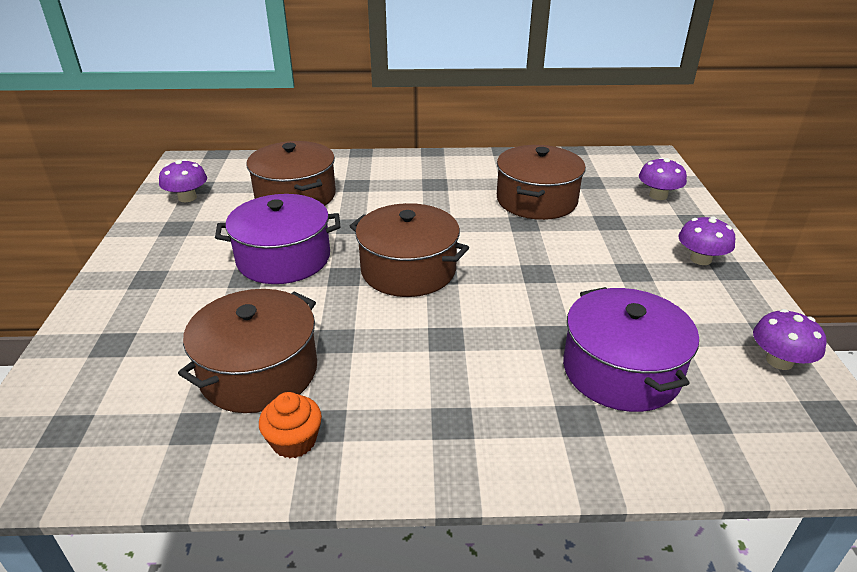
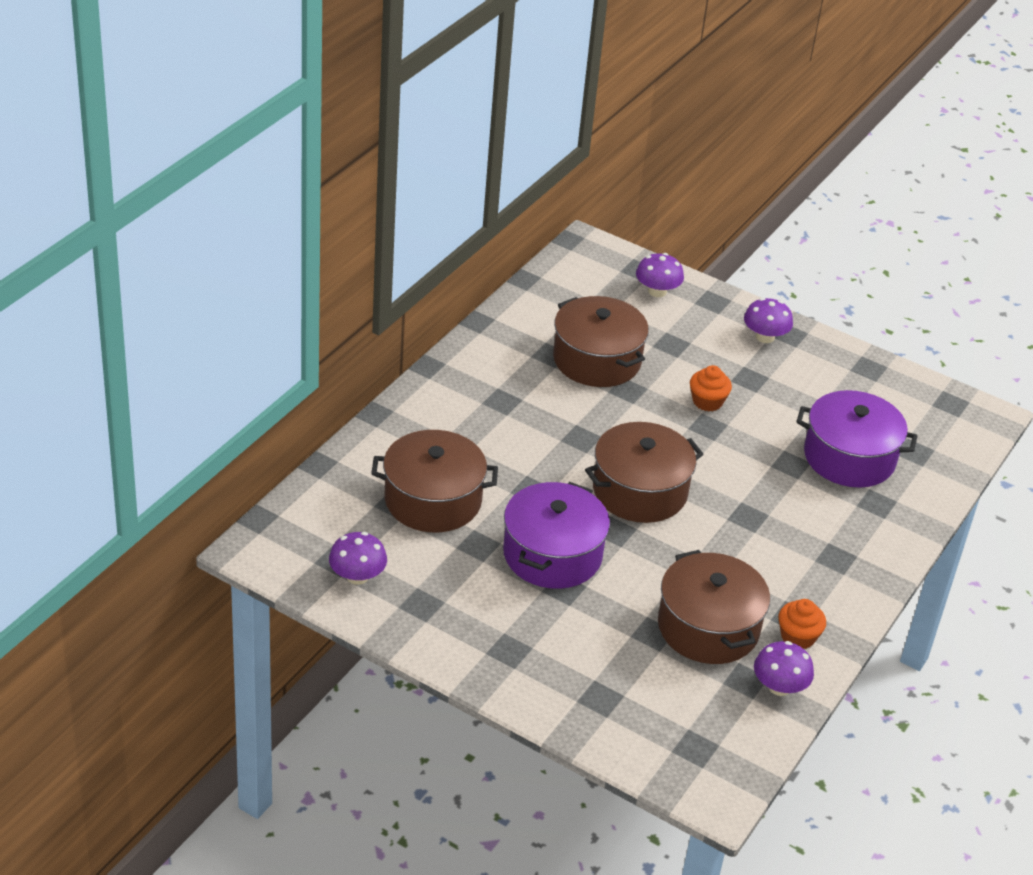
camera: 60 degrees left, 5 degrees up
purple mushroom [753,309,827,370] -> purple mushroom moved to [754,641,814,696]
none -> orange cupcake [690,365,732,411]

